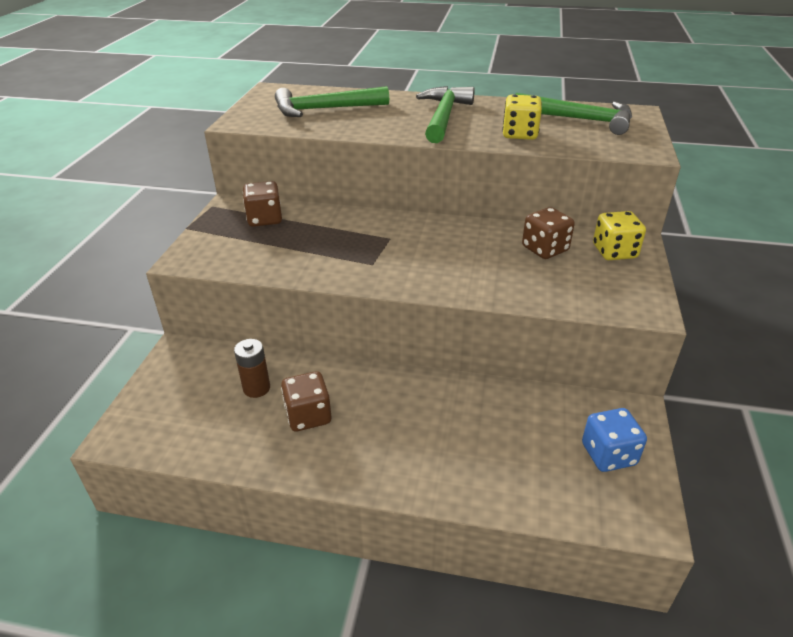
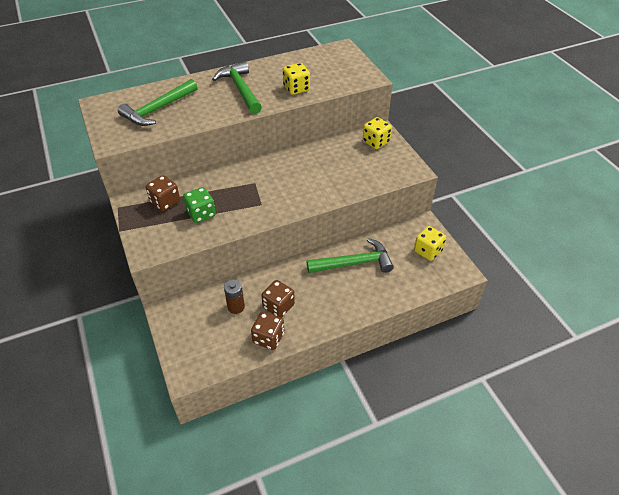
camera: 35 degrees left, 10 degrees up
green hammer [515,93,632,135] -> green hammer moved to [307,238,394,273]
brown dice [522,207,575,259] -> brown dice moved to [251,312,284,350]
blue dice [582,408,647,472] -> yellow dice [414,226,446,261]
none -> green dice [183,187,216,223]

